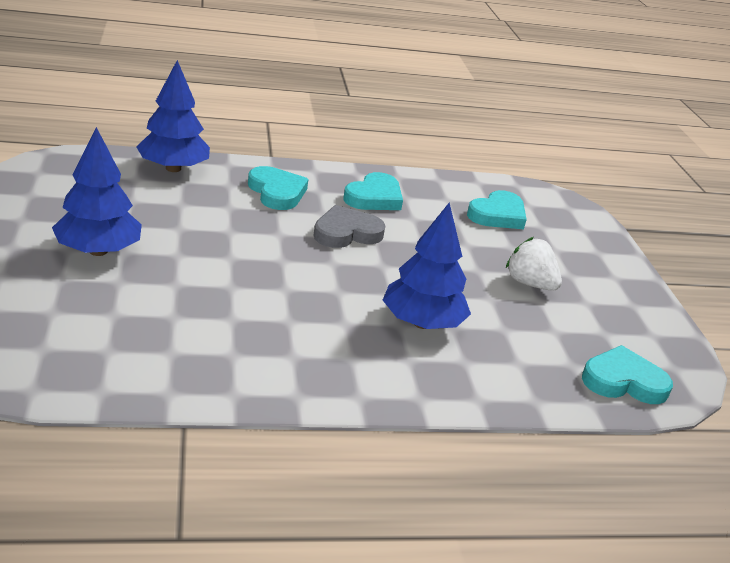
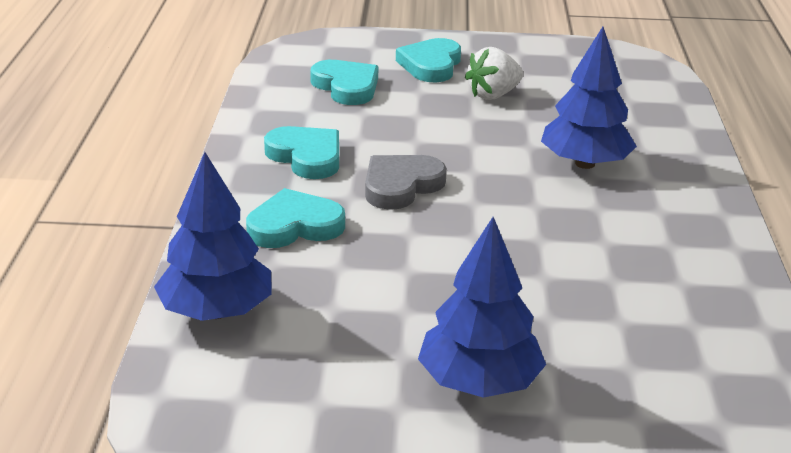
camera: 75 degrees left, 0 degrees up
grey heart [313,205,386,248] -> grey heart turned 60 degrees clockwise [365,155,447,210]
turquoise heart [582,345,673,404] -> turquoise heart moved to [396,38,461,82]

